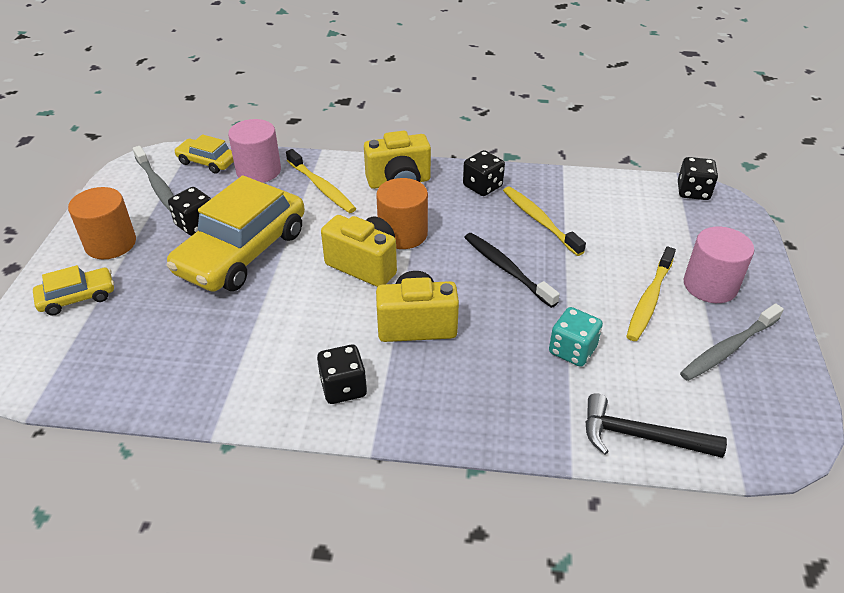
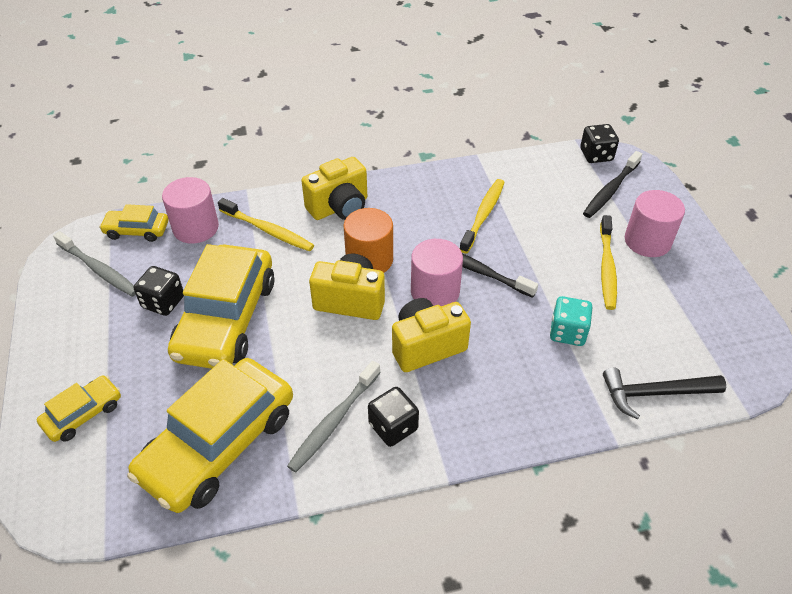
camera: 20 degrees left, 5 degrees up
orange cylinder [68,187,136,259] -> none
black dice [463,150,505,196] -> none
yellow toothbrush [503,187,586,256] -> yellow toothbrush turned 75 degrees clockwise [460,179,505,254]
grey toothbrush [680,304,784,381] -> grey toothbrush moved to [287,361,381,473]
none -> yellow car [127,358,293,513]
none -> pink cylinder [411,239,463,306]
none -> black toothbrush [583,151,642,218]

